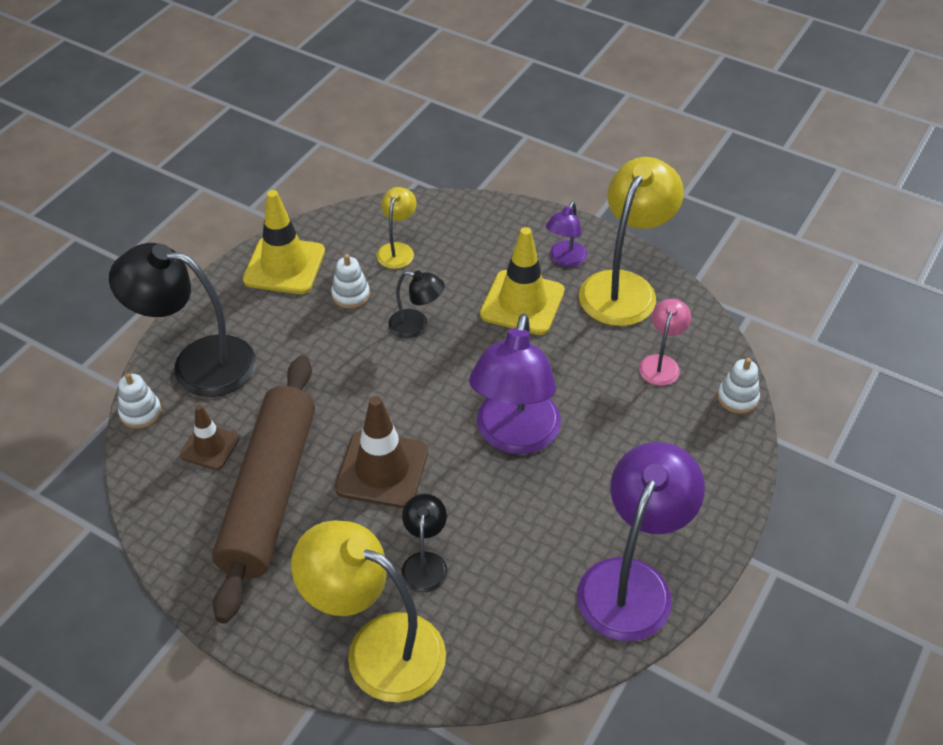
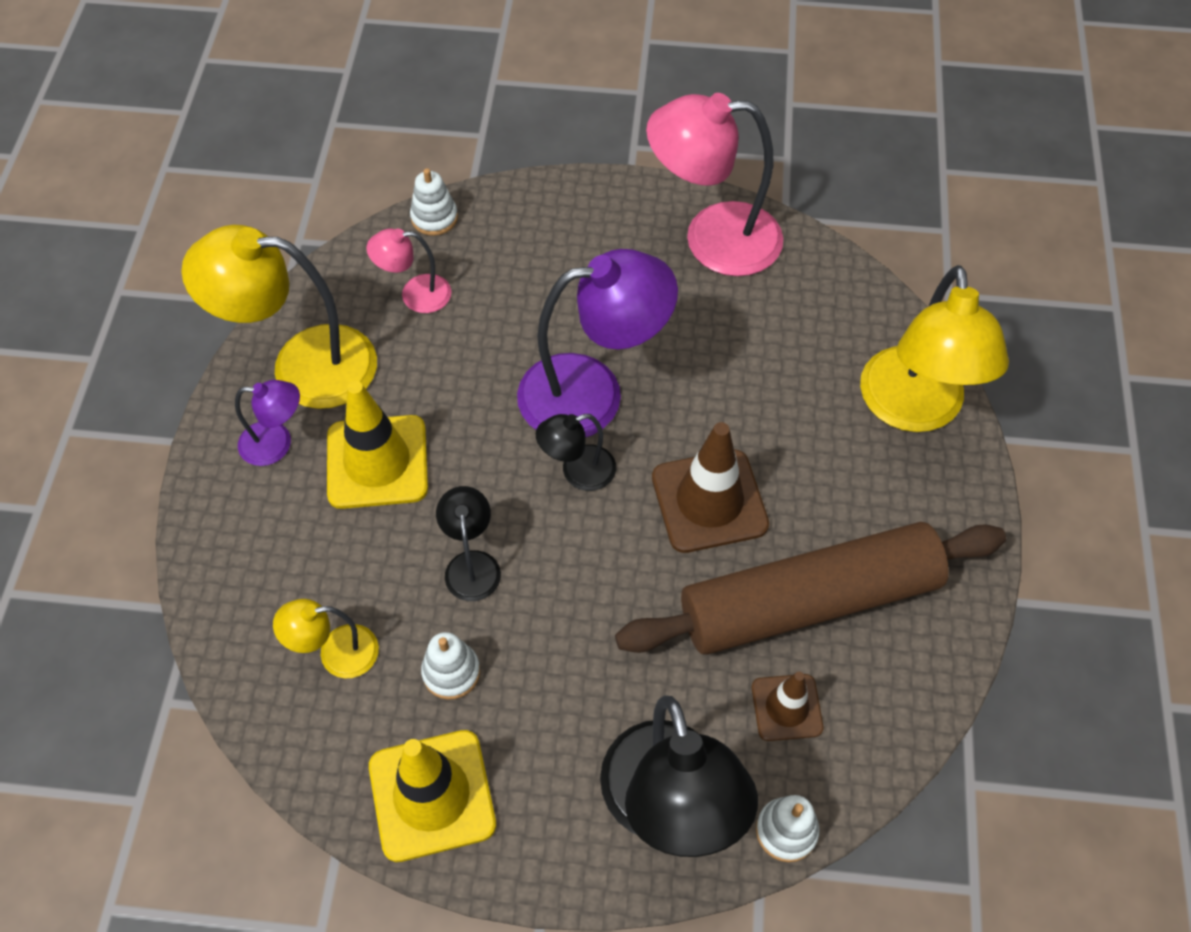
camera: 115 degrees left, 10 degrees up
black lamp [401,494,448,592] -> black lamp moved to [536,414,616,491]
purple lamp [577,442,705,641] -> pink lamp [646,93,783,276]

